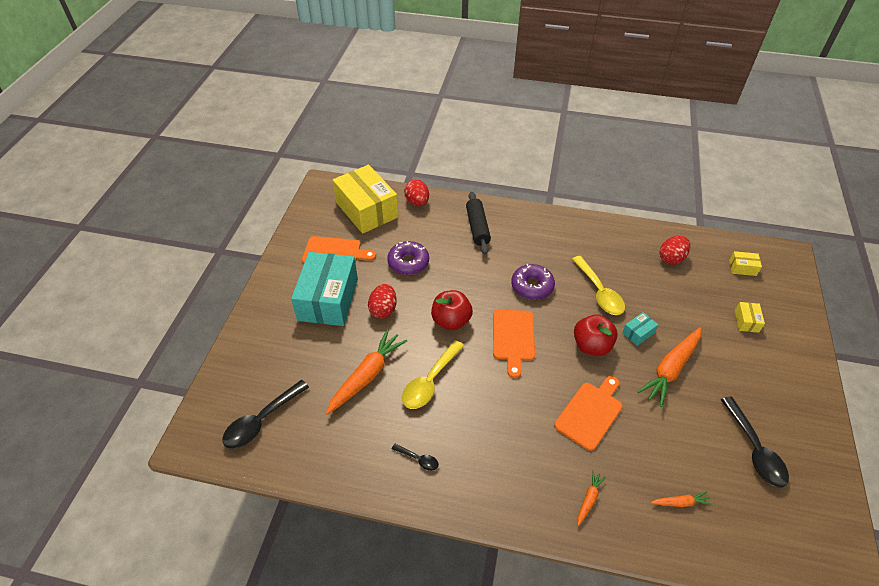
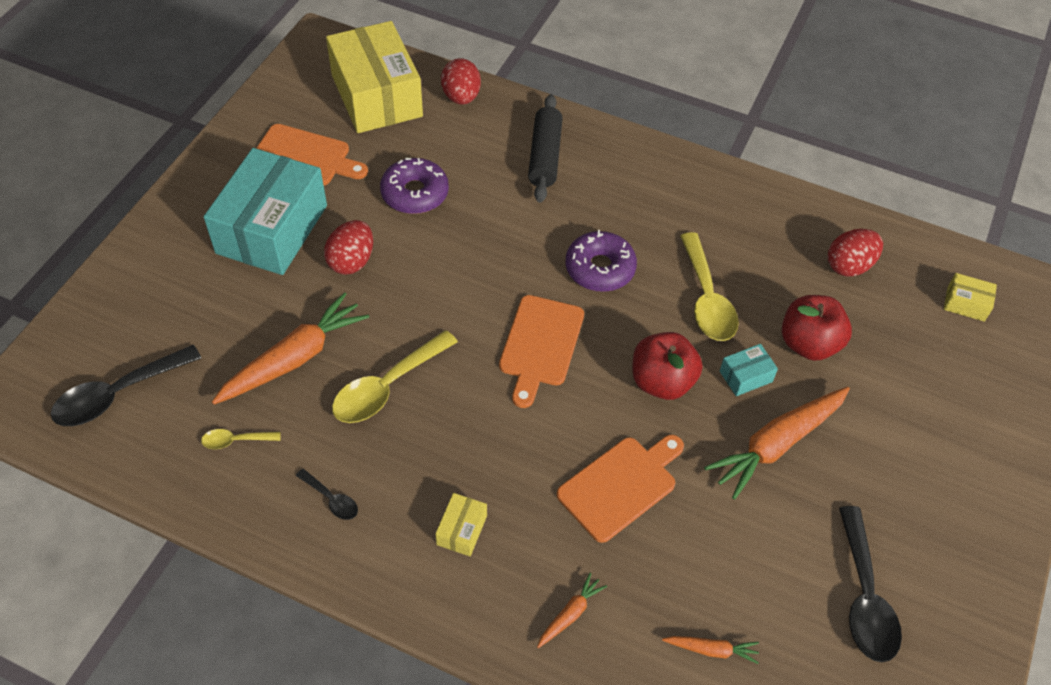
camera: 10 degrees right, 5 degrees up
red apple [431,290,473,330] -> red apple moved to [782,295,852,361]
yellow box [735,302,765,333] -> yellow box moved to [436,493,487,556]
none -> yellow spoon [201,429,281,449]

